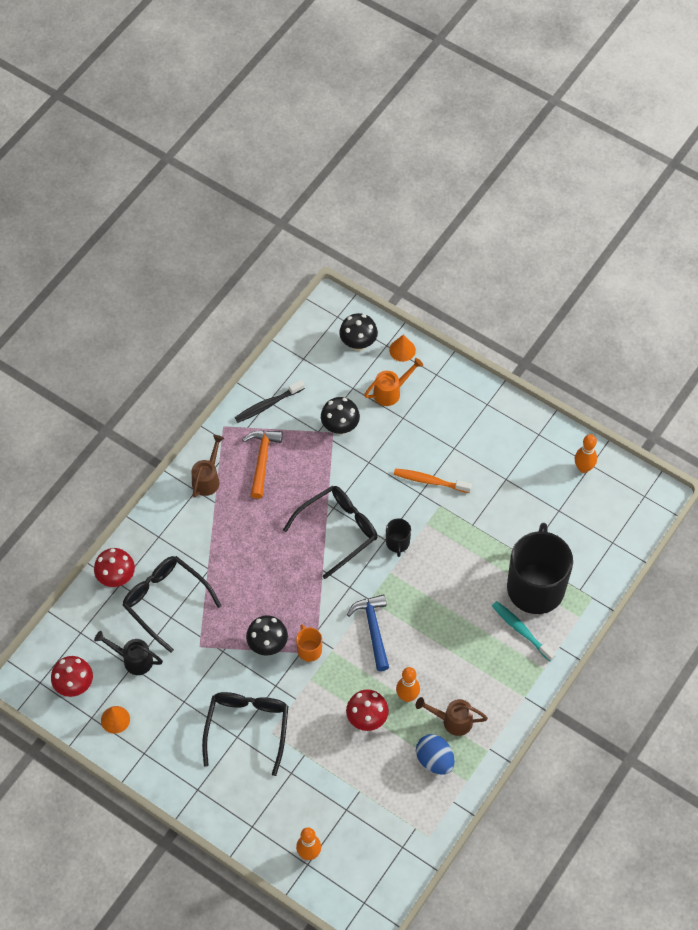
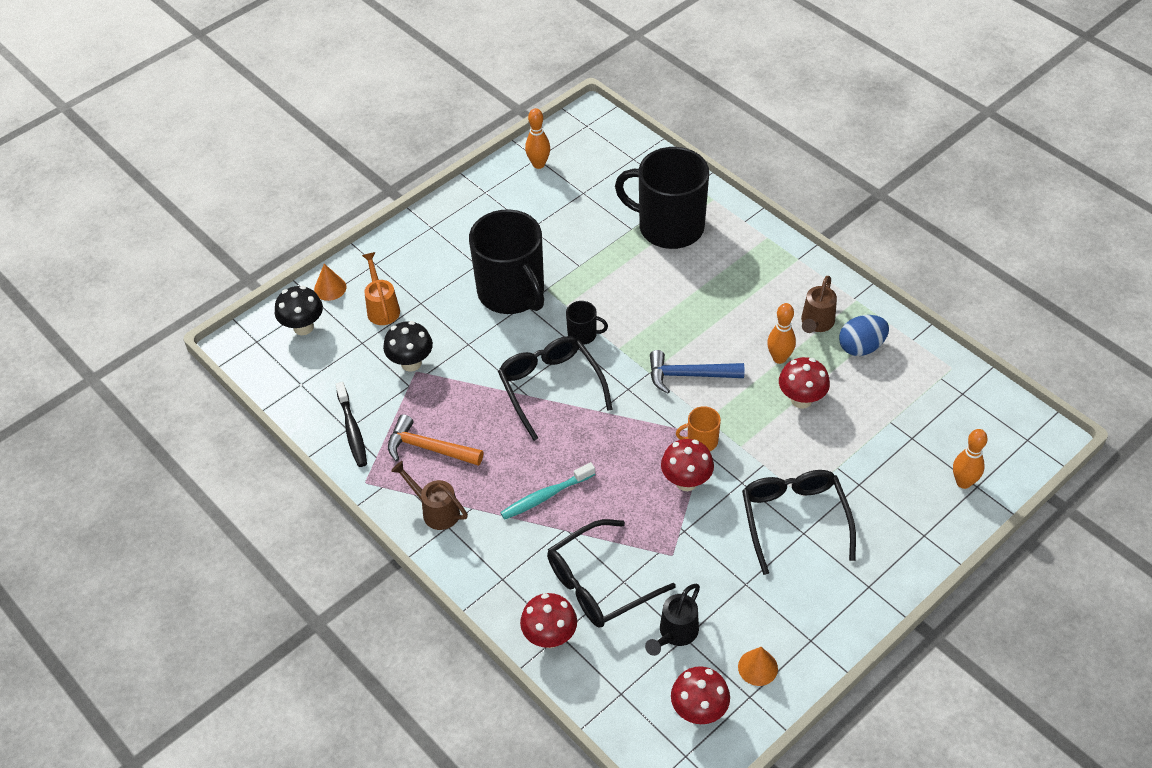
camera: 75 degrees left, 10 degrees down
black glasses [202,692,288,776] -> black glasses turned 60 degrees clockwise [742,470,856,575]
black mushroom [246,615,288,656] -> red mushroom [661,439,714,491]
orange toothbrush [394,468,472,493] -> black mug [469,209,544,314]
turquoise toothbrush [492,601,556,661] -> turquoise toothbrush moved to [500,462,595,520]

